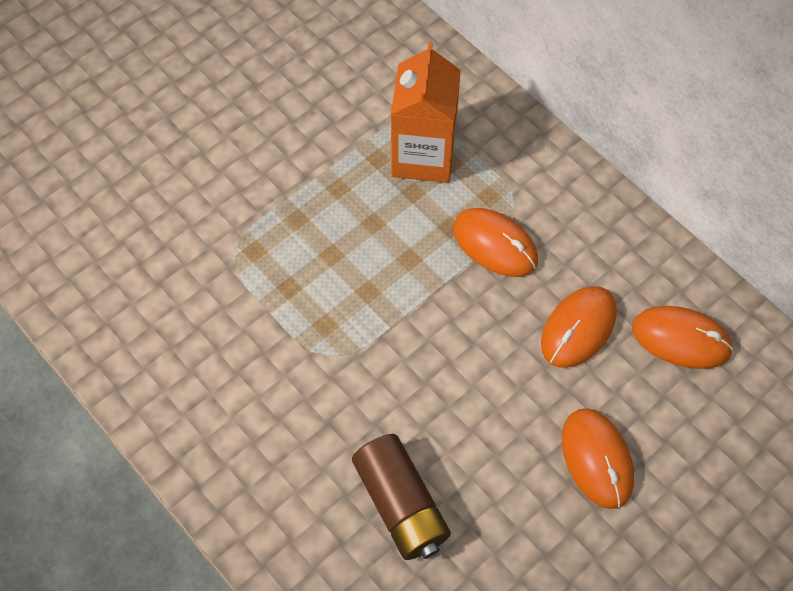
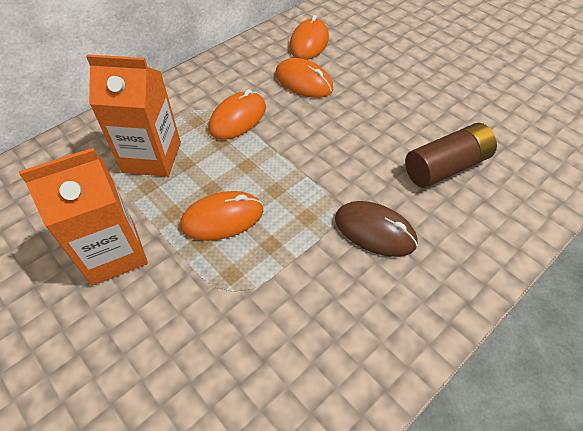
camera: 90 degrees left, 10 degrees down
orange mouse [562,408,634,509] -> orange mouse moved to [180,191,263,241]
none -> orange carton [19,148,148,286]
none -> brown mouse [335,201,418,257]

